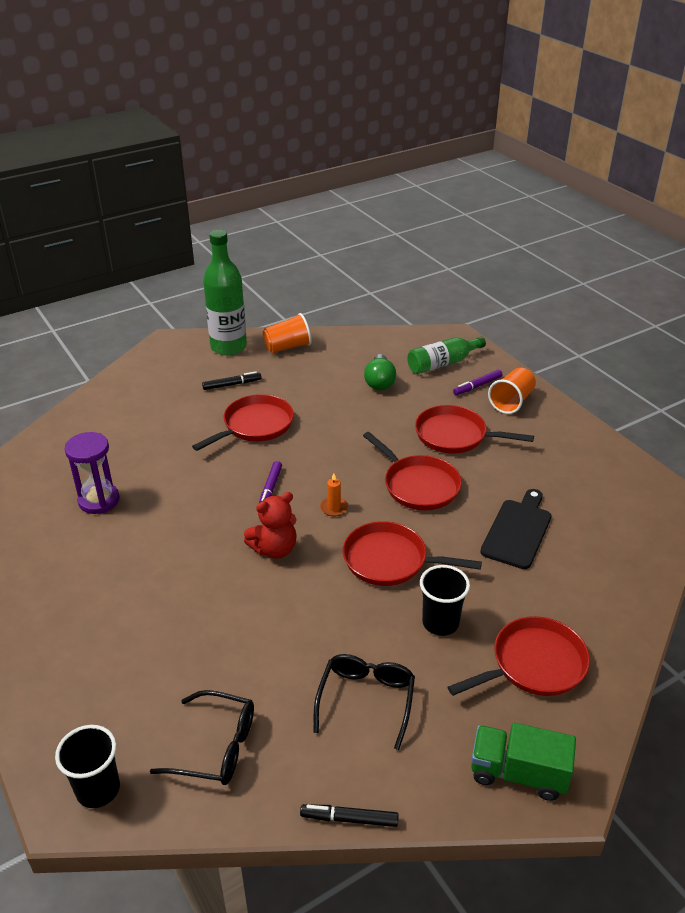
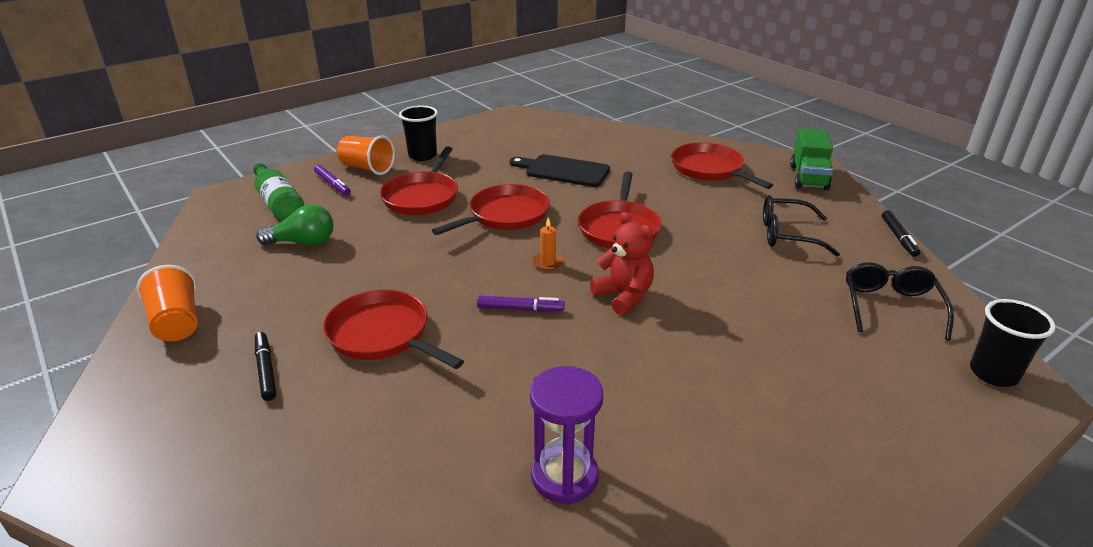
camera: 95 degrees left, 5 degrees down
green bottle [203,230,247,355] -> none
black cup [420,565,470,636] -> black cup moved to [399,105,438,161]

